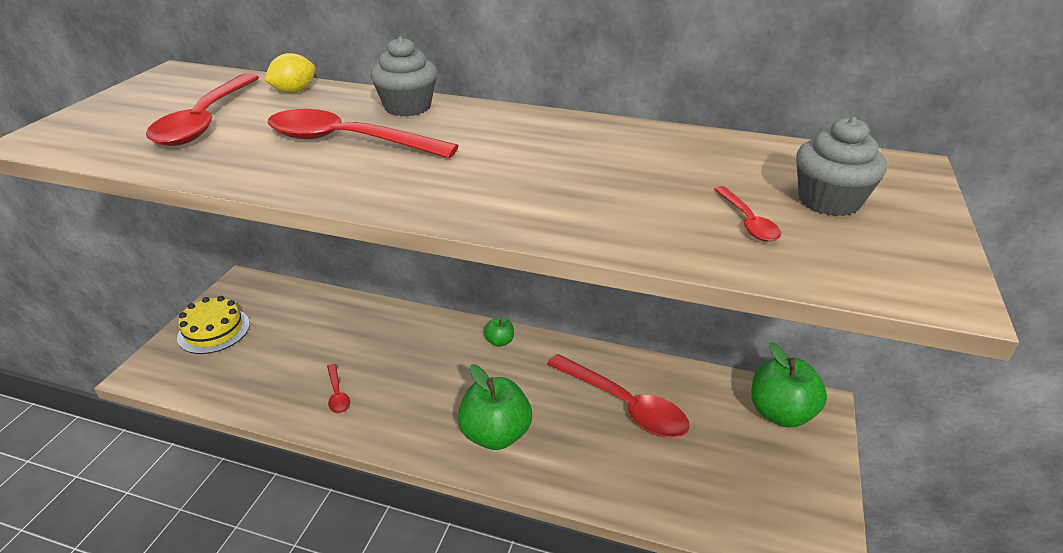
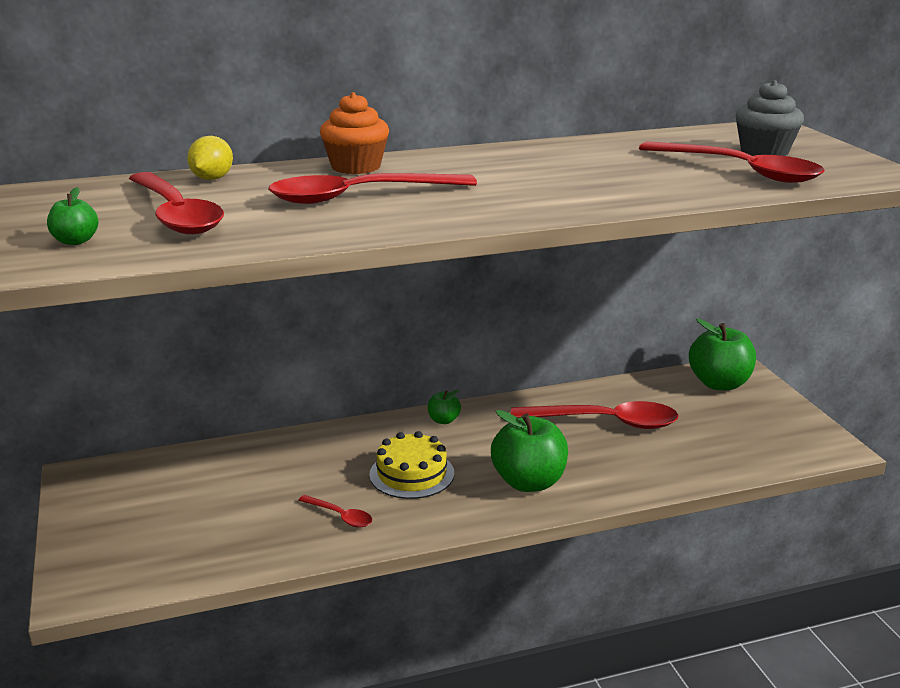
camera: 35 degrees left, 10 degrees down
yellow cake [177,296,250,354] -> yellow cake moved to [369,431,454,499]
grey cupcake [371,37,437,116] -> orange cupcake [320,92,389,174]
red spoon [714,186,781,242] -> red spoon [639,141,825,183], size x2.15
none -> green apple [47,187,98,245]

